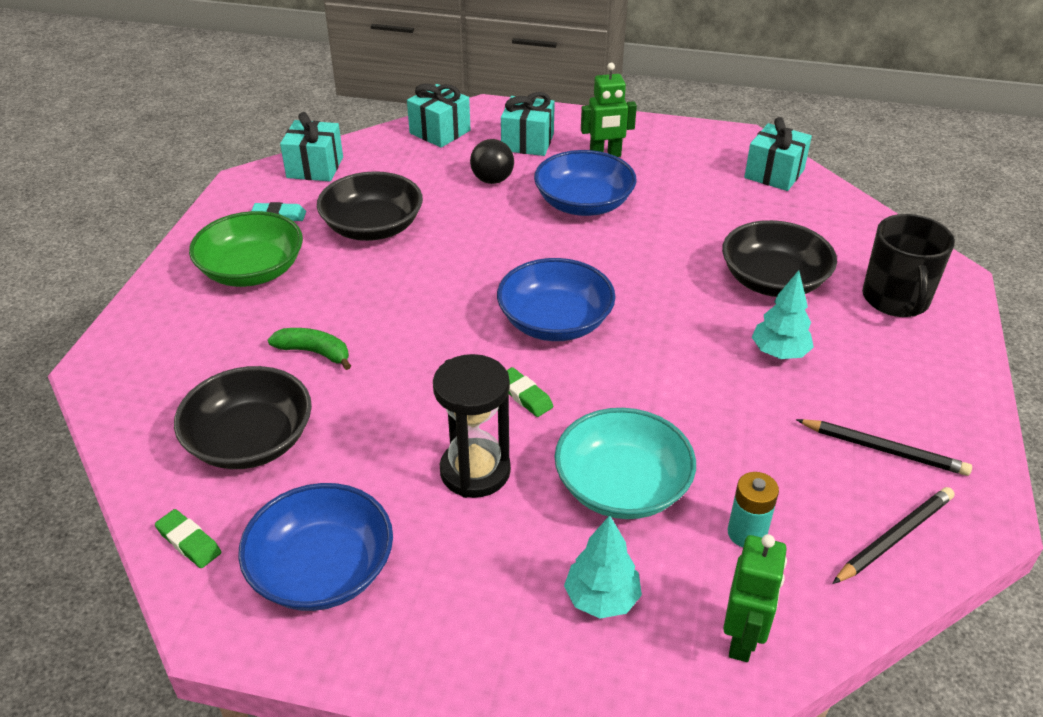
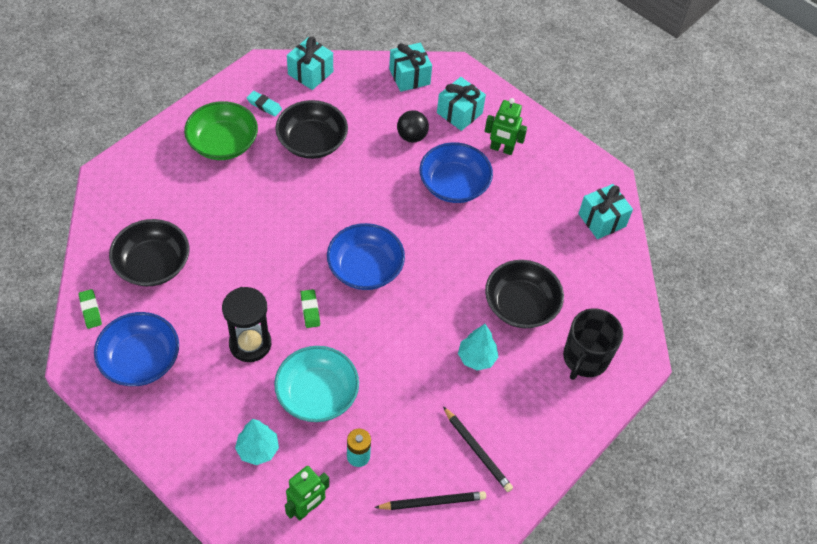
camera: 25 degrees right, 15 degrees up
green banana [268,328,351,370] -> none

